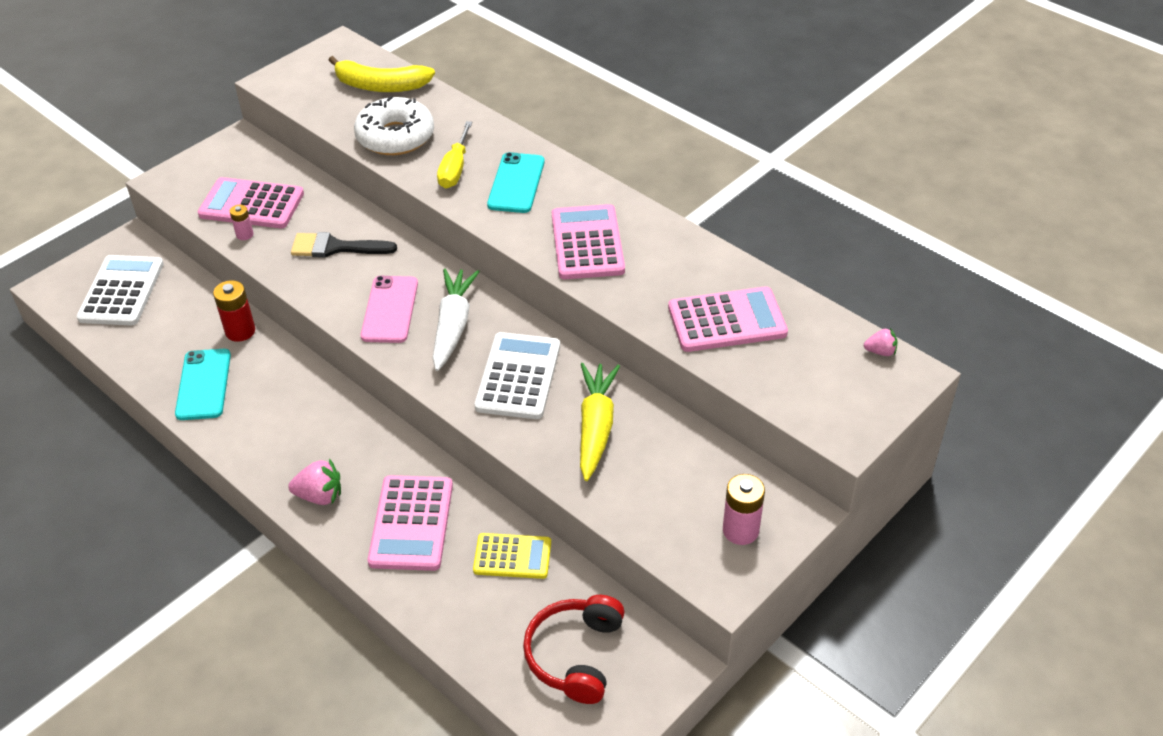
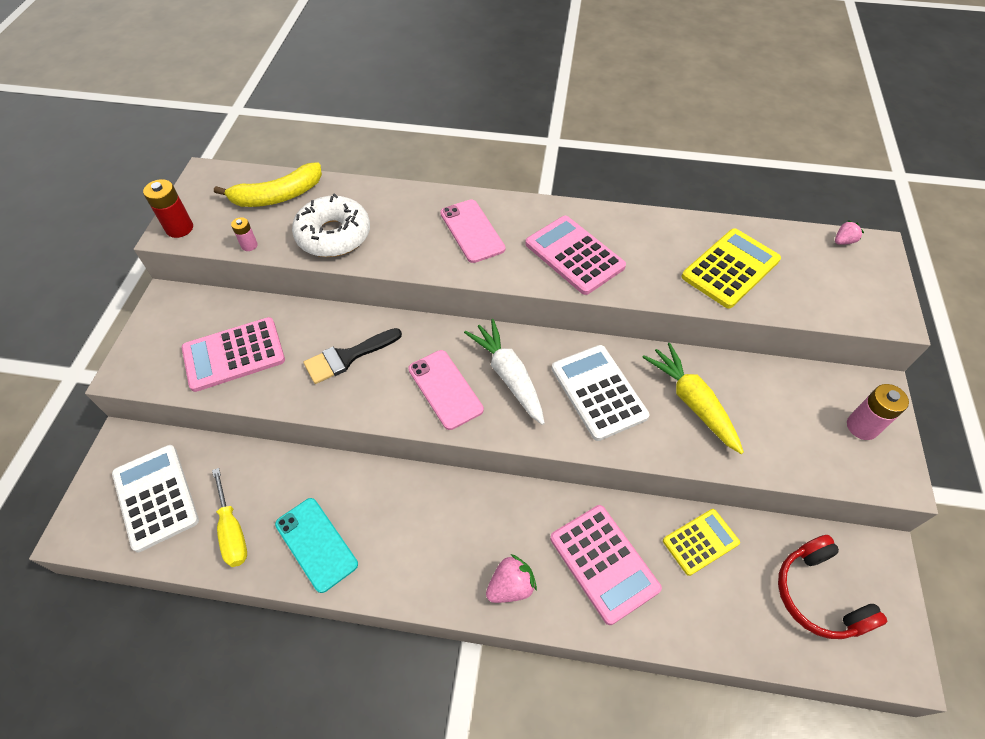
camera: 35 degrees left, 10 degrees up
red battery [213,280,255,342] -> red battery moved to [143,179,193,238]
pink battery [230,205,253,240] -> pink battery moved to [231,217,258,251]
yellow screwdriver [437,121,473,188] -> yellow screwdriver moved to [212,468,247,567]
turquoise phone [487,152,545,213] -> pink phone [440,200,505,263]
pink calculator [668,286,788,352] -> yellow calculator [682,228,781,308]

